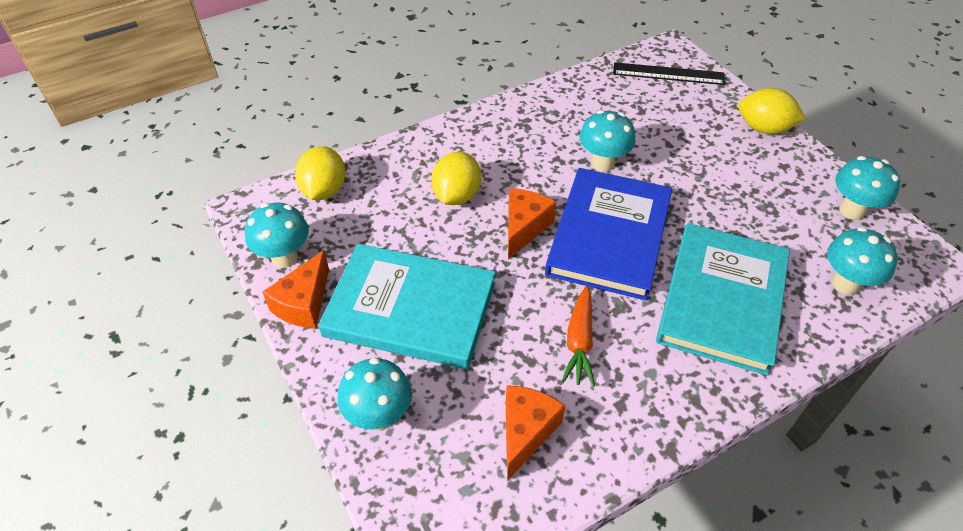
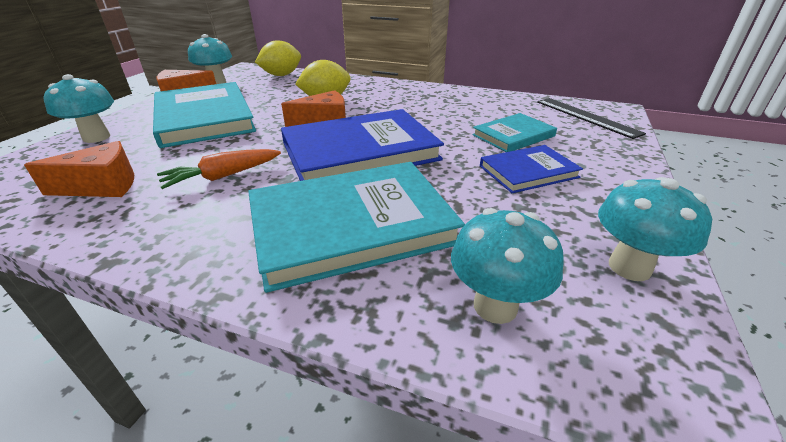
camera: 50 degrees right, 15 degrees down
turquoise mushroom [579,110,636,171] -> none
yellow lemon [738,88,806,134] -> none
none -> turquoise book [472,113,557,152]
none -> blue book [480,145,583,193]

